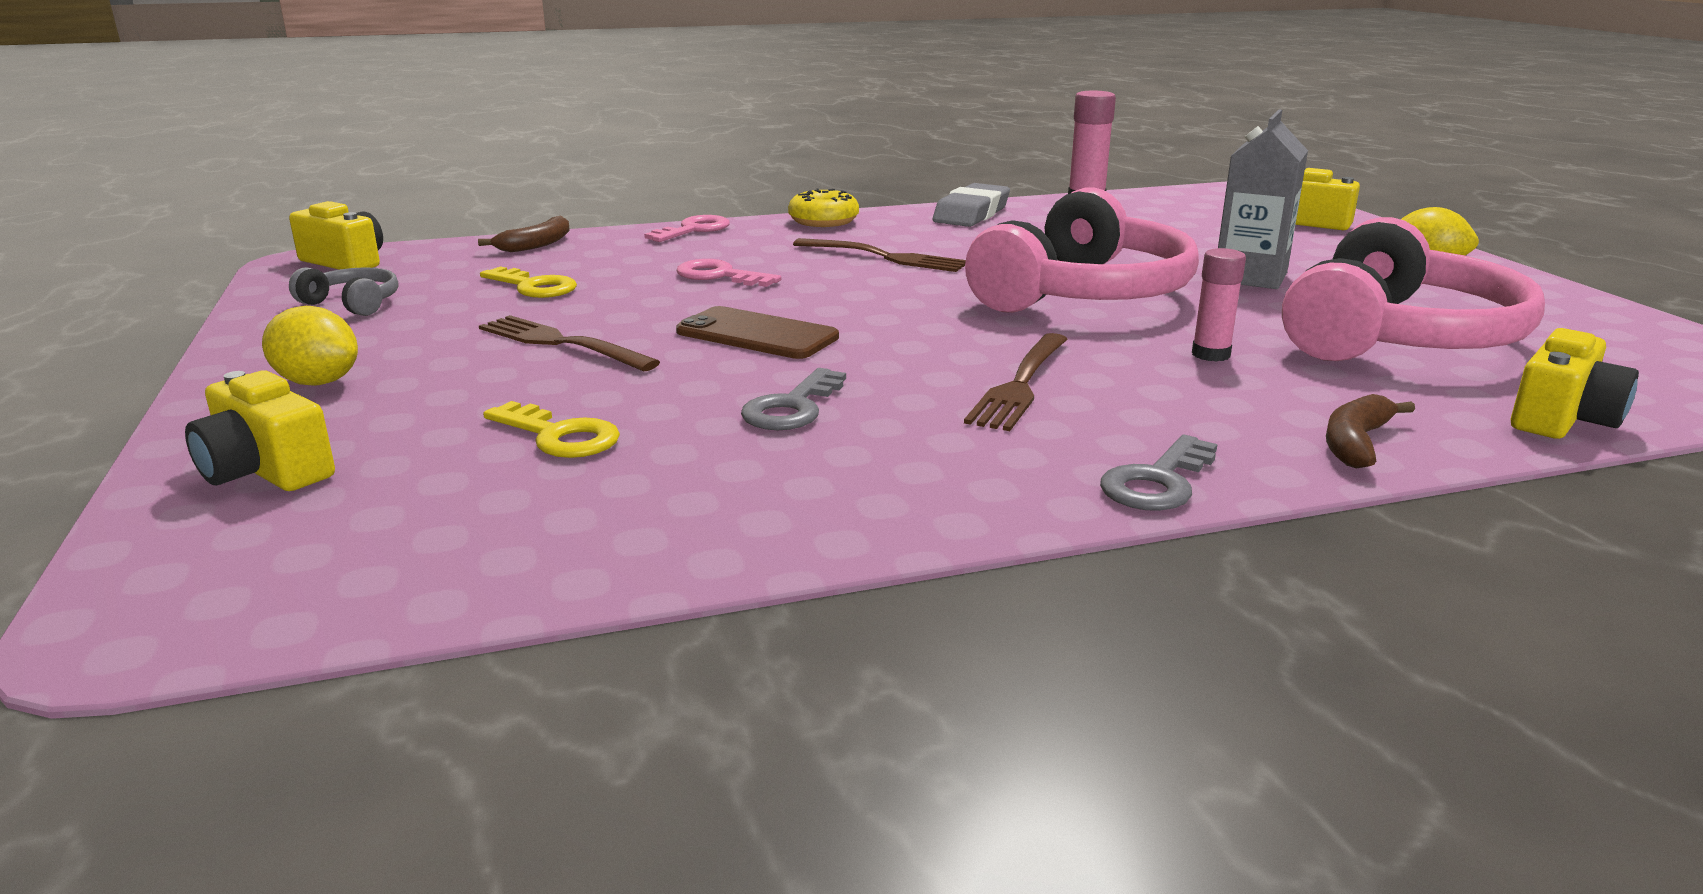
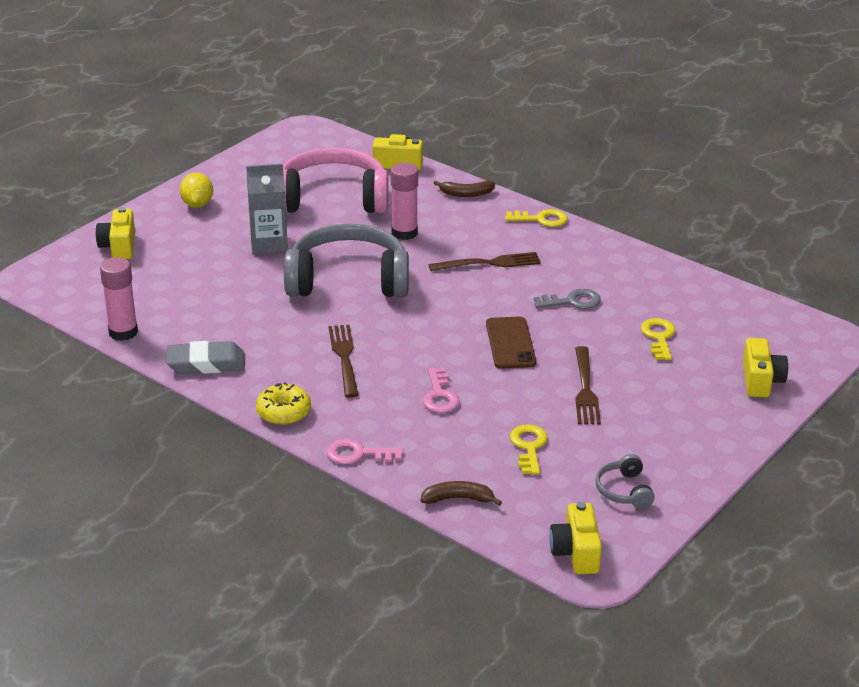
camera: 125 degrees left, 10 degrees up
yellow lemon [262,306,358,386] -> none
pink headphones [965,188,1199,313] -> grey headphones [284,224,409,297]
grey key [1100,435,1218,511] -> yellow key [505,209,568,227]
pink glue stick [1192,248,1246,362] -> pink glue stick [391,163,418,240], size x1.52

